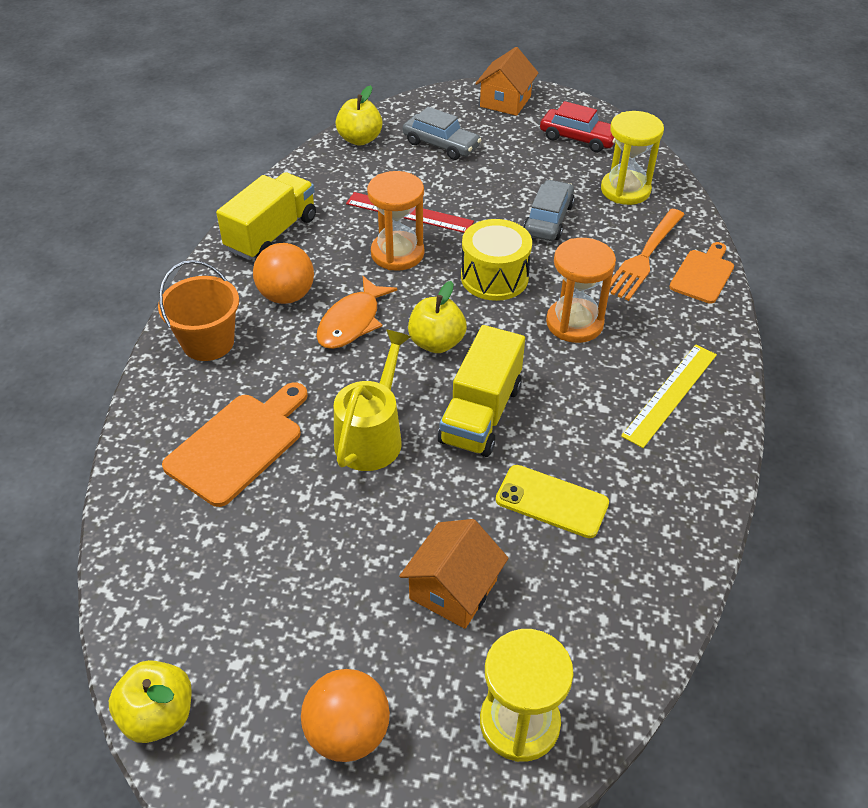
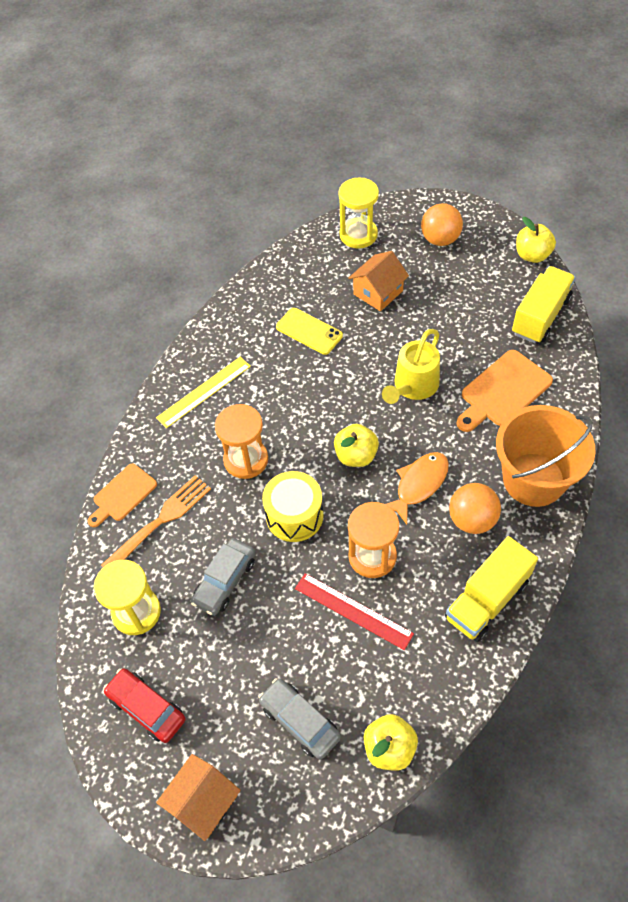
camera: 165 degrees left, 10 degrees up
orange bucket [158,260,239,361] -> orange bucket [496,405,596,507], size x1.52
yellow truck [438,325,525,457] -> yellow truck moved to [512,266,576,344]

